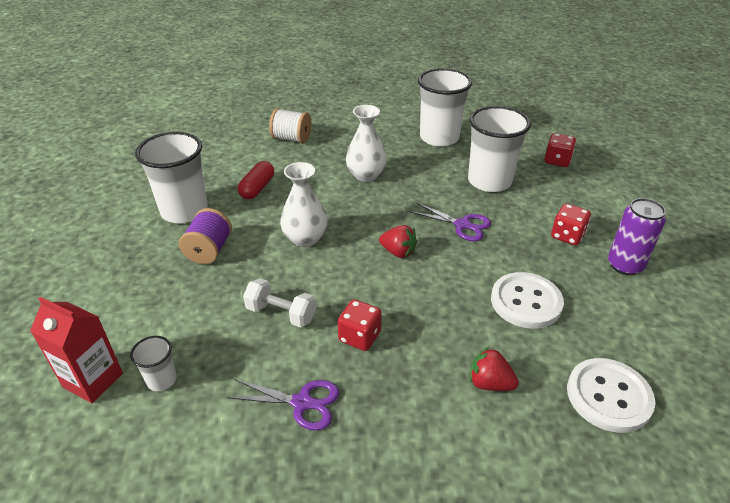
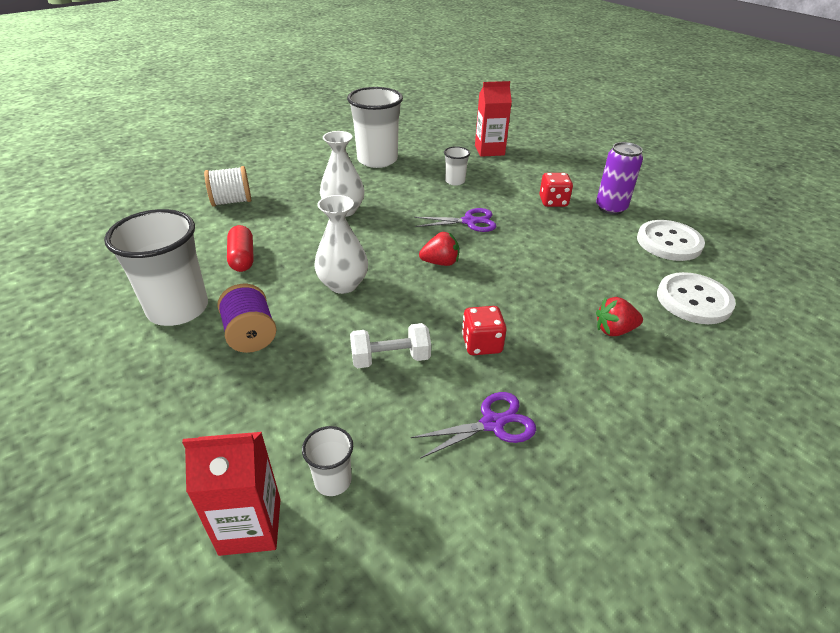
camera: 35 degrees left, 0 degrees up
white cup [468,106,531,192] -> white cup [444,146,470,186], size x0.47
white button [491,272,564,329] -> white button moved to [637,220,705,261]
red dice [545,133,576,167] -> red carton [475,81,512,157]

